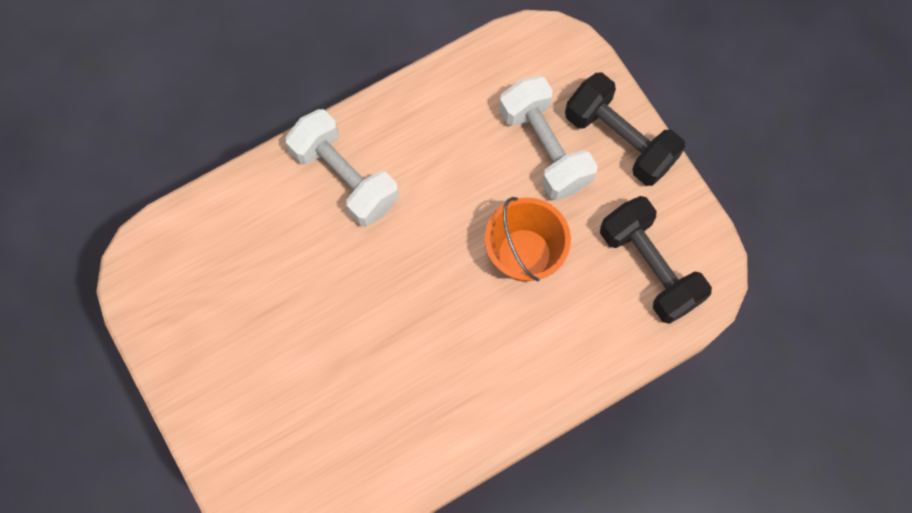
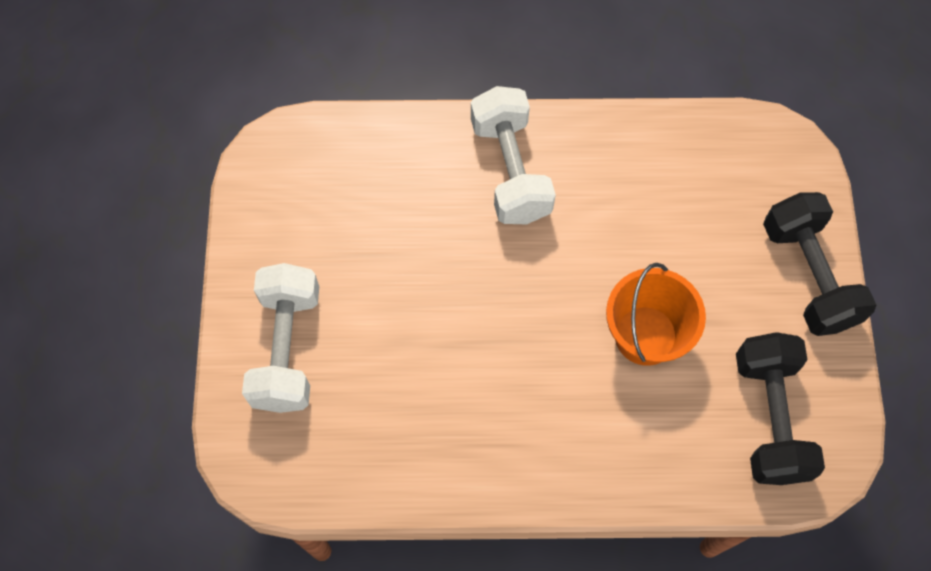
camera: 30 degrees right, 5 degrees down
white dumbbell [499,76,598,200] -> white dumbbell moved to [242,263,319,413]

